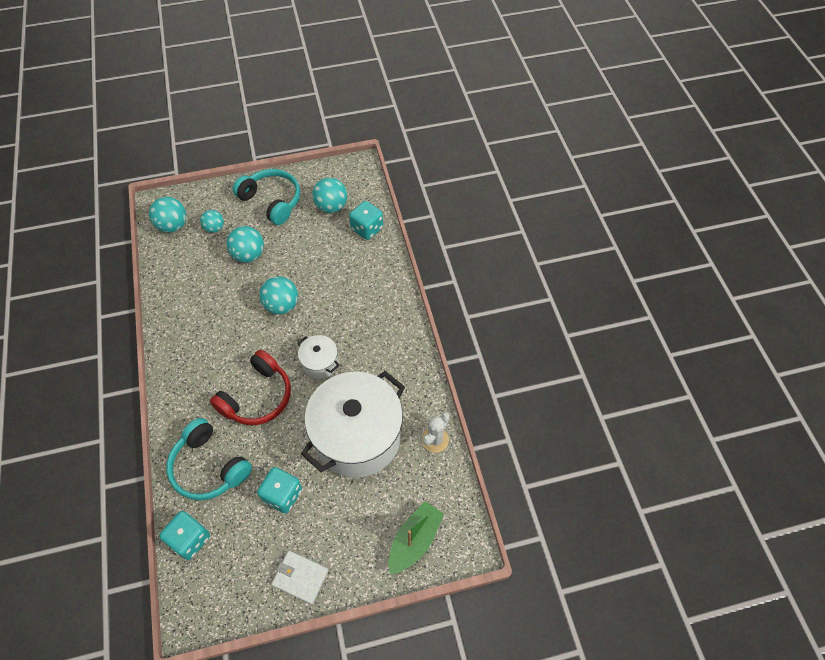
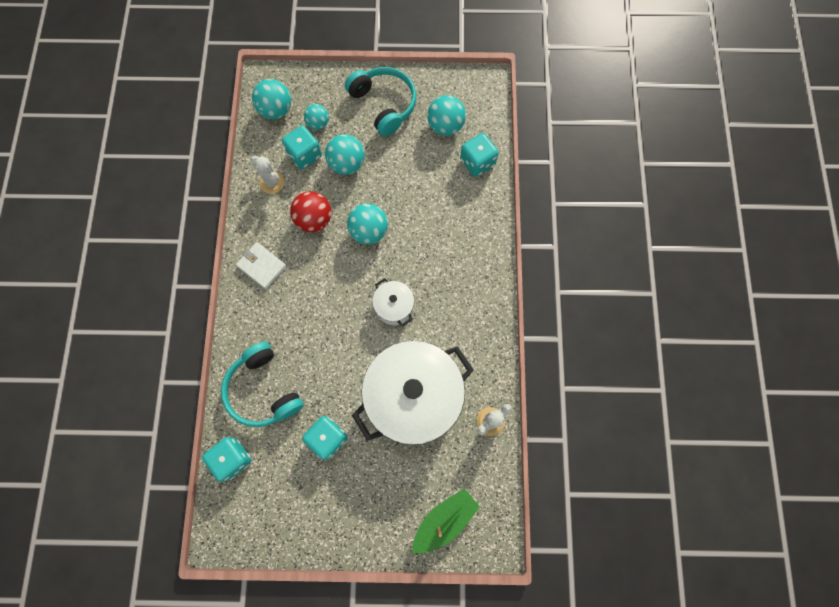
camera: 15 degrees right, 15 degrees up
red headphones [210,350,291,425] -> none
white wallet [271,551,329,604] -> white wallet moved to [236,242,287,289]
none -> white cactus [251,156,285,194]
none -> turquoise dice [282,125,322,169]
none -> red ball [290,191,331,232]

